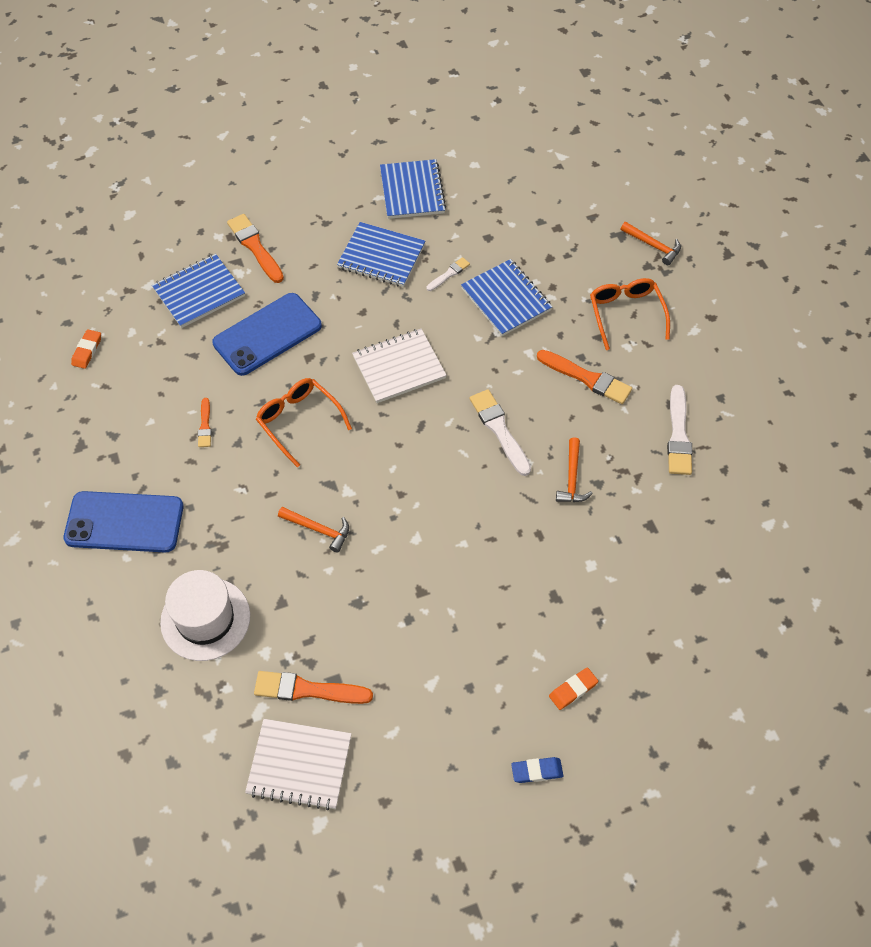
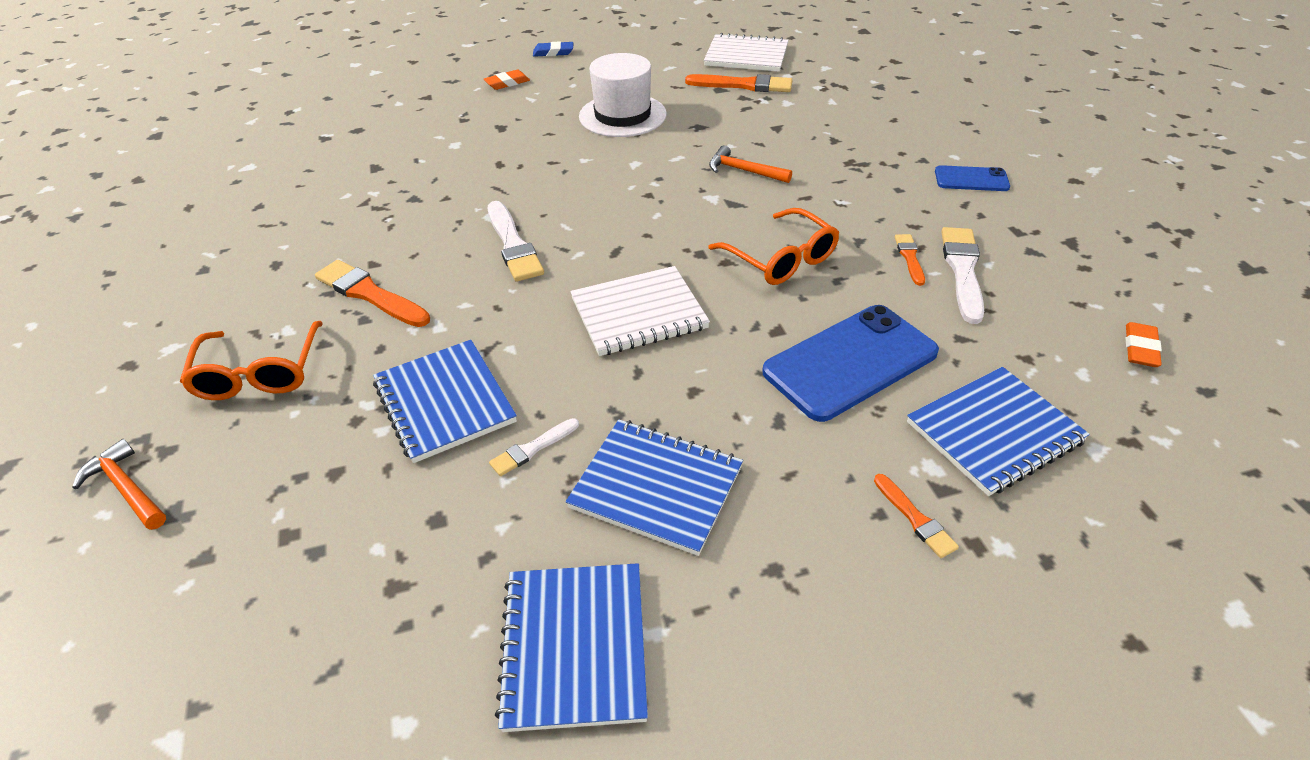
camera: 175 degrees left, 15 degrees down
blue phone [63,491,184,553] -> blue phone [935,165,1010,191], size x0.53
white hat [160,570,250,661] -> white hat moved to [579,53,667,137]
orange brush [227,214,284,283] -> orange brush [874,474,959,558], size x0.56
orange hammer [556,437,593,502] -> none
white brush [667,385,692,475] -> white brush moved to [941,227,984,324]

